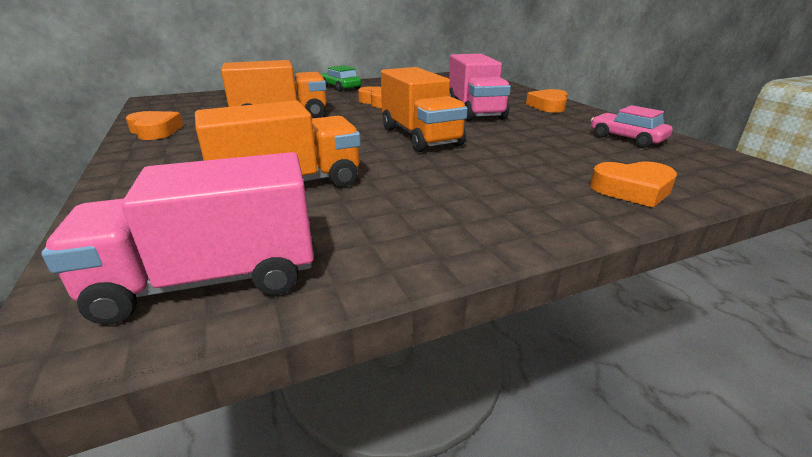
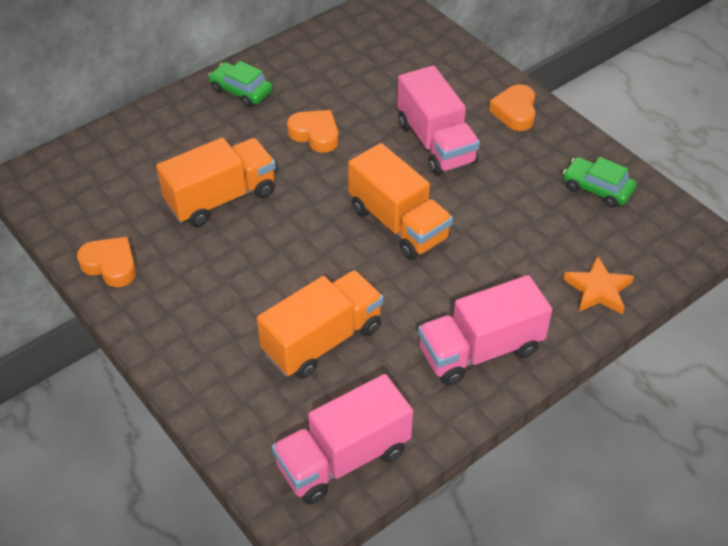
camera: 15 degrees left, 20 degrees up
orange heart [590,161,677,207] -> orange star [563,255,634,314]
pink car [591,105,673,148] -> green car [563,157,637,208]
none -> pink truck [418,275,552,385]

